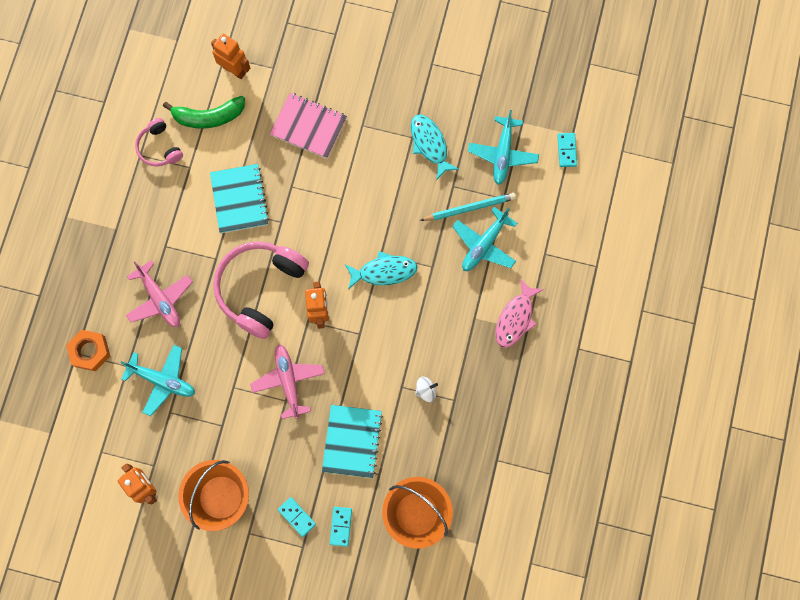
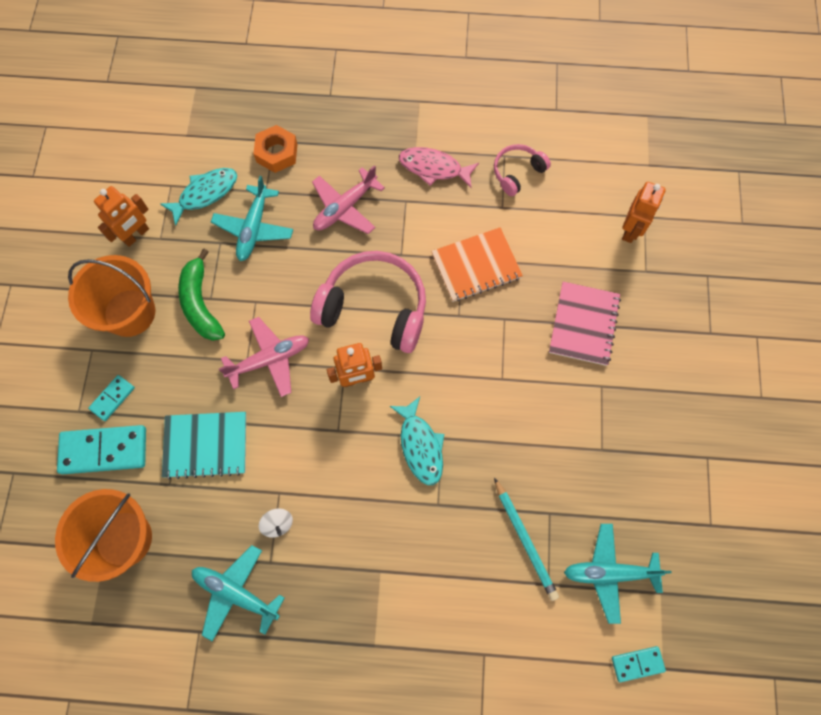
camera: 80 degrees right, 5 degrees down
green banana [163,96,245,129] -> green banana moved to [178,249,225,341]
turquoise notebook [210,164,269,233] -> orange notebook [431,227,523,302]
turquoise domino [330,507,352,547] -> turquoise domino [57,425,146,474], size x1.88
turquoise fish [411,114,459,180] -> turquoise fish moved to [160,168,237,226]
turquoise plane [452,207,517,271] -> turquoise plane moved to [192,545,285,641]
pink fish [496,278,544,348] -> pink fish moved to [399,147,479,188]

